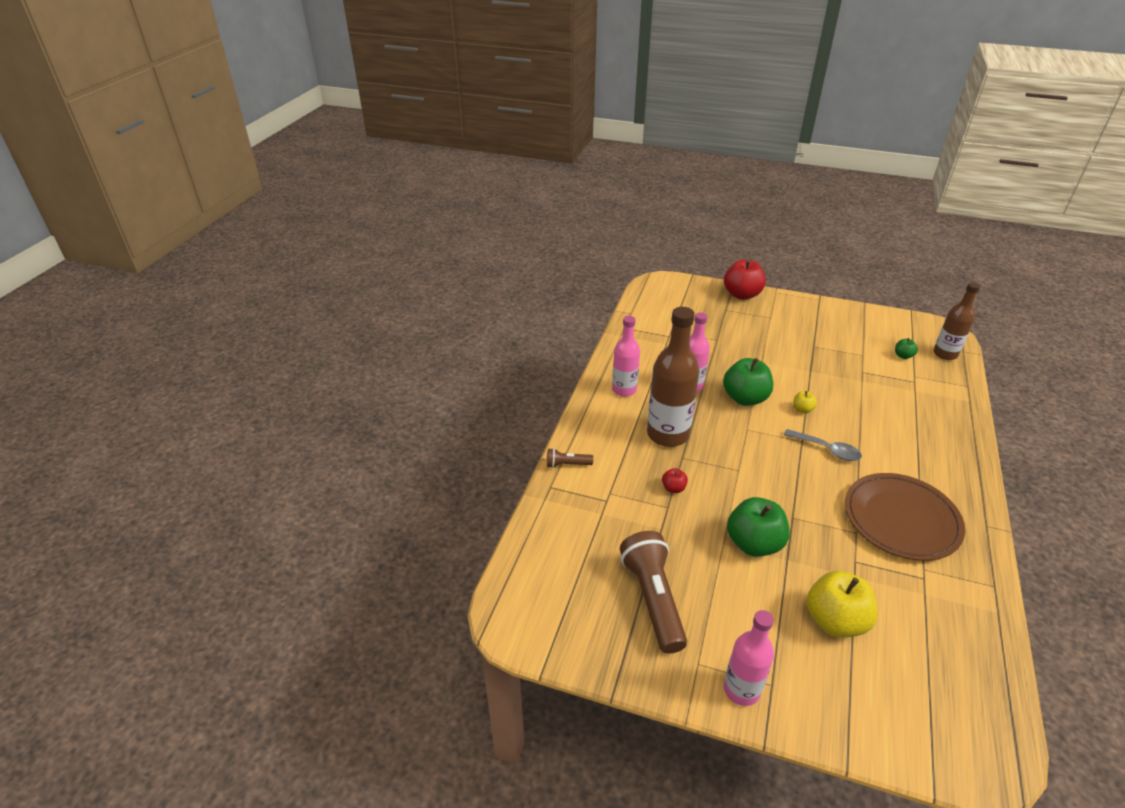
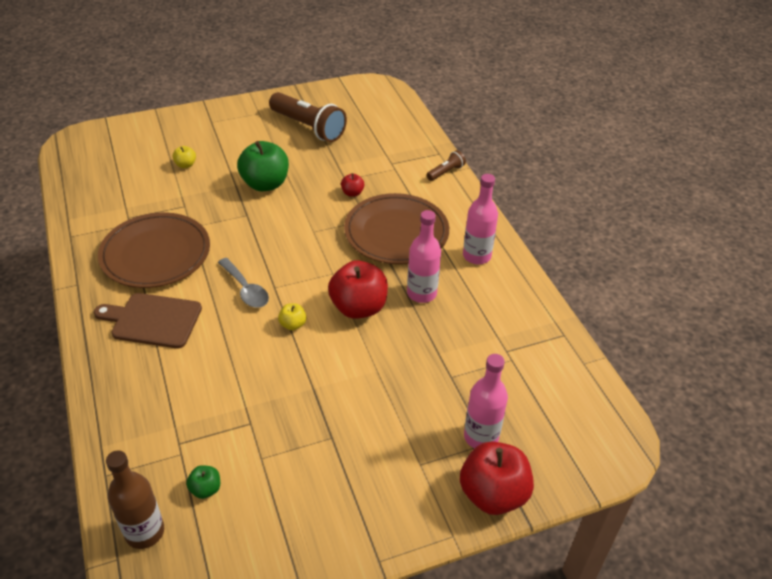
camera: 140 degrees right, 5 degrees up
brown bottle [647,307,700,447] -> brown plate [344,193,449,264]
green apple [723,358,773,406] -> red apple [328,260,388,319]
pink bottle [724,610,774,706] -> pink bottle moved to [464,354,508,448]
grey spoon [784,429,862,461] -> grey spoon turned 120 degrees counterclockwise [218,258,269,308]
yellow apple [807,571,878,638] -> yellow apple [173,146,196,168], size x0.46
none -> brown cutting board [94,293,202,348]

